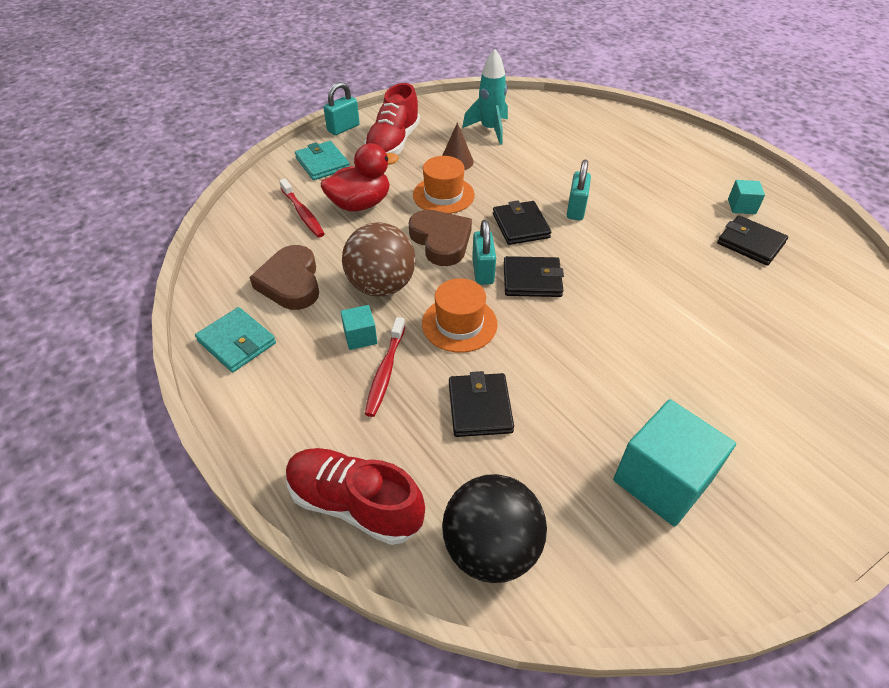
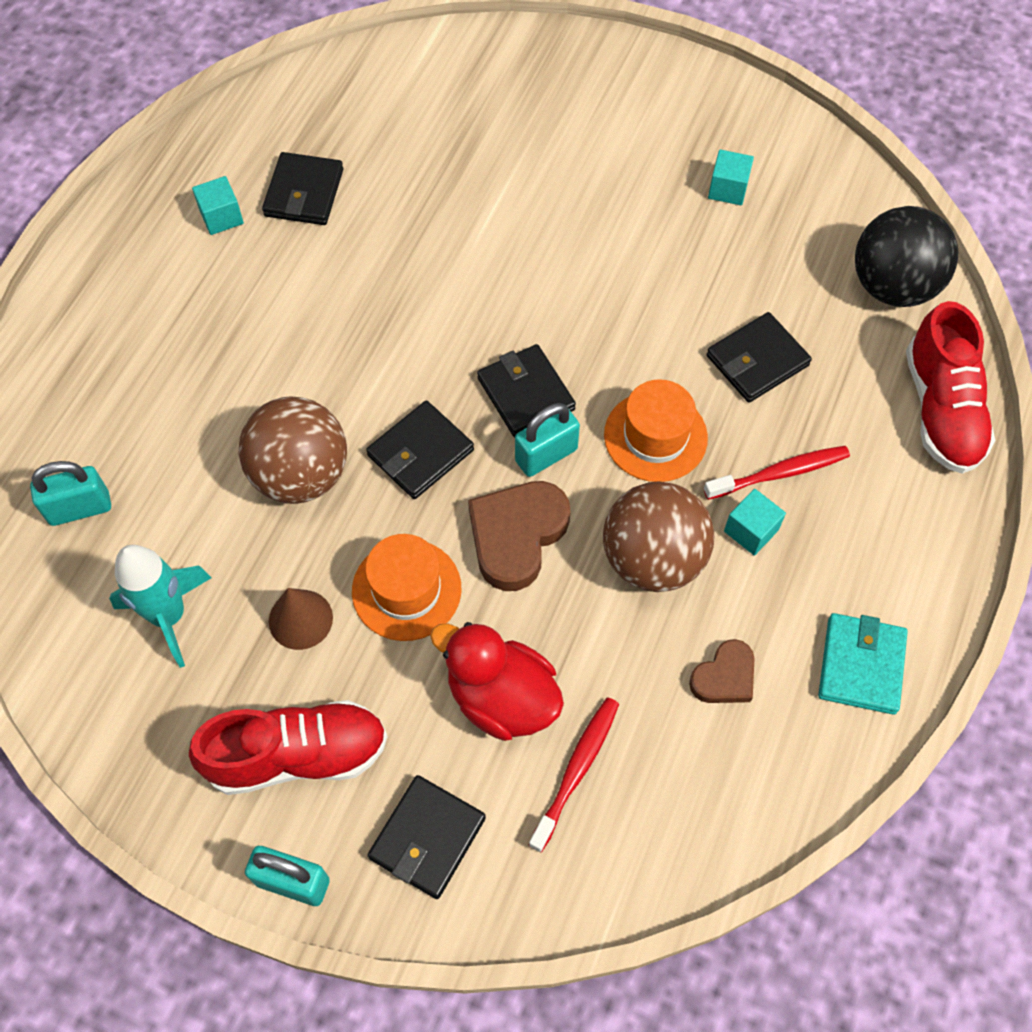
camera: 120 degrees left, 15 degrees up
brown heart [249,245,319,310] -> brown heart [689,639,755,703], size x0.59
turquoise wallet [295,141,350,180] -> black wallet [368,775,486,899]
turquoise padlock [567,160,591,220] -> turquoise padlock moved to [30,461,111,526]
turquoise cube [613,399,736,527] -> turquoise cube [708,149,754,205], size x0.48
none -> brown ball [239,396,347,504]

